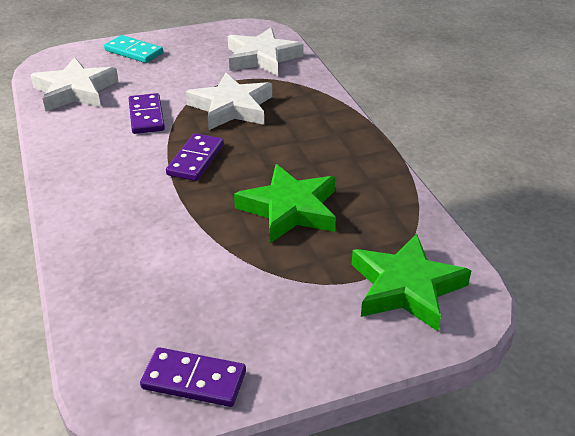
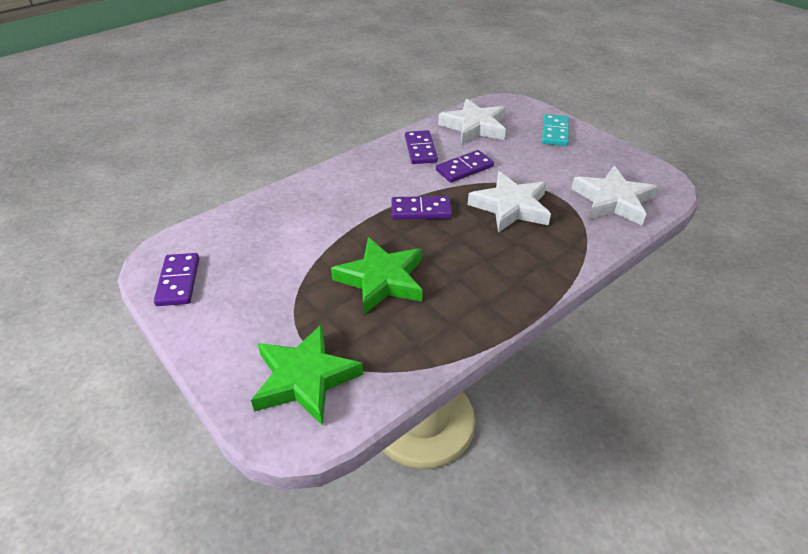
camera: 70 degrees right, 5 degrees up
none -> purple domino [405,130,438,164]

